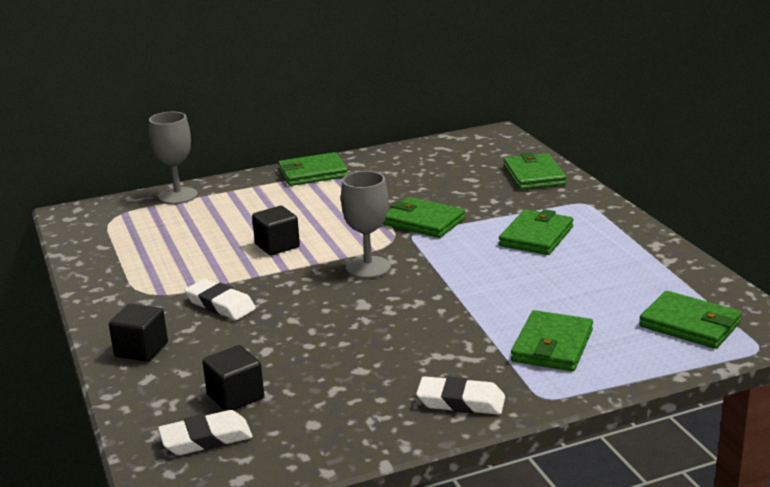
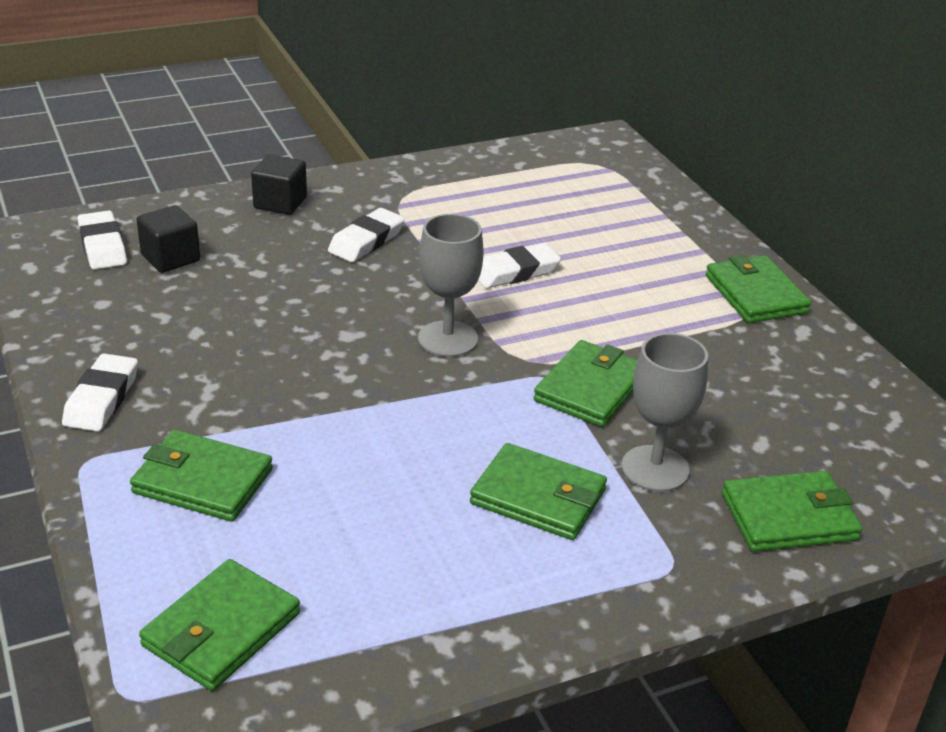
camera: 85 degrees right, 10 degrees up
grey goblet [149,112,198,204] -> grey goblet moved to [621,333,708,492]
black cube [252,206,300,255] -> white eraser [478,243,561,288]

